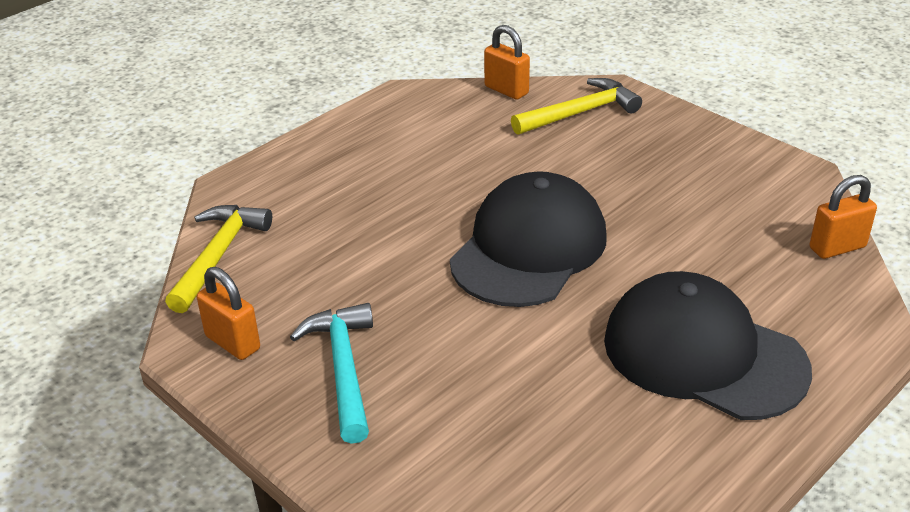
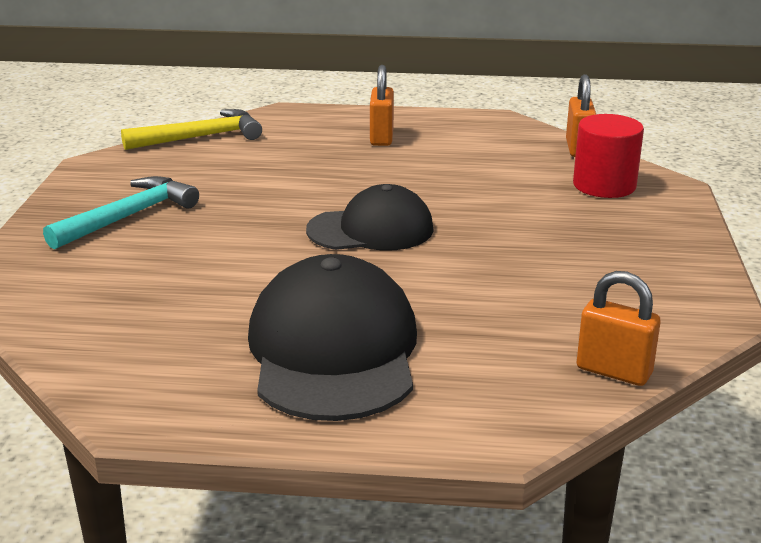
camera: 50 degrees right, 10 degrees down
orange padlock [197,267,260,360] -> orange padlock moved to [370,65,394,146]
black cap [450,171,607,307] -> black cap [306,184,434,251], size x0.66
yellow hammer [511,78,642,135] -> red cylinder [573,114,644,198]

